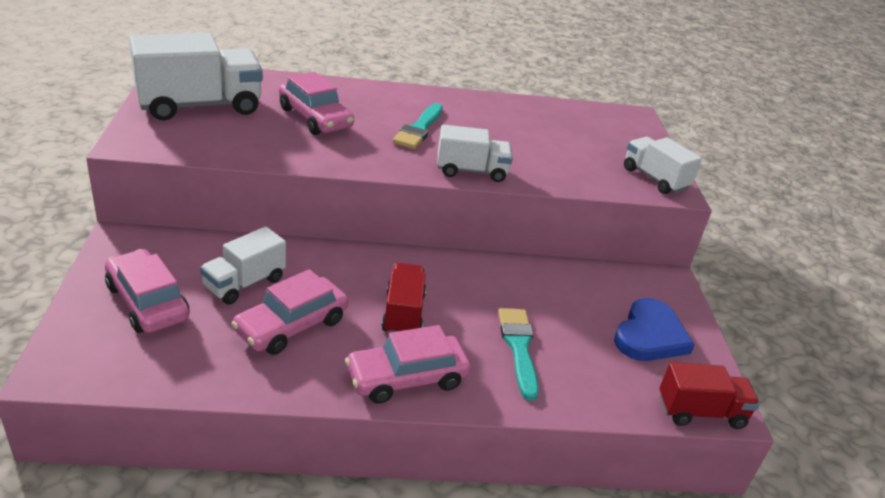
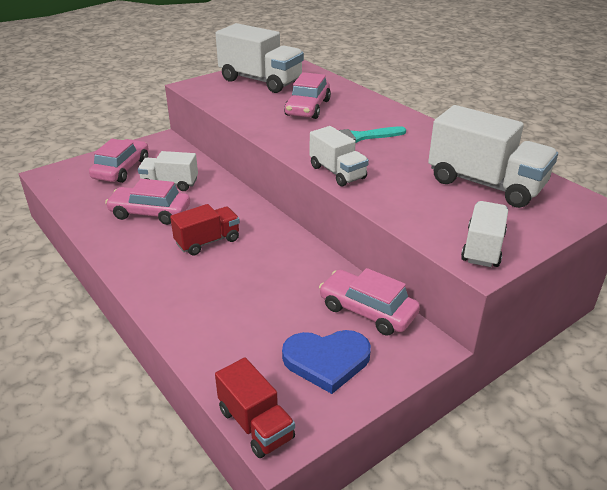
camera: 60 degrees right, 0 degrees up
pink car [345,325,471,404] -> pink car moved to [319,268,420,336]
turquoise brush [498,308,539,401] -> none
none -> white truck [428,105,558,208]

